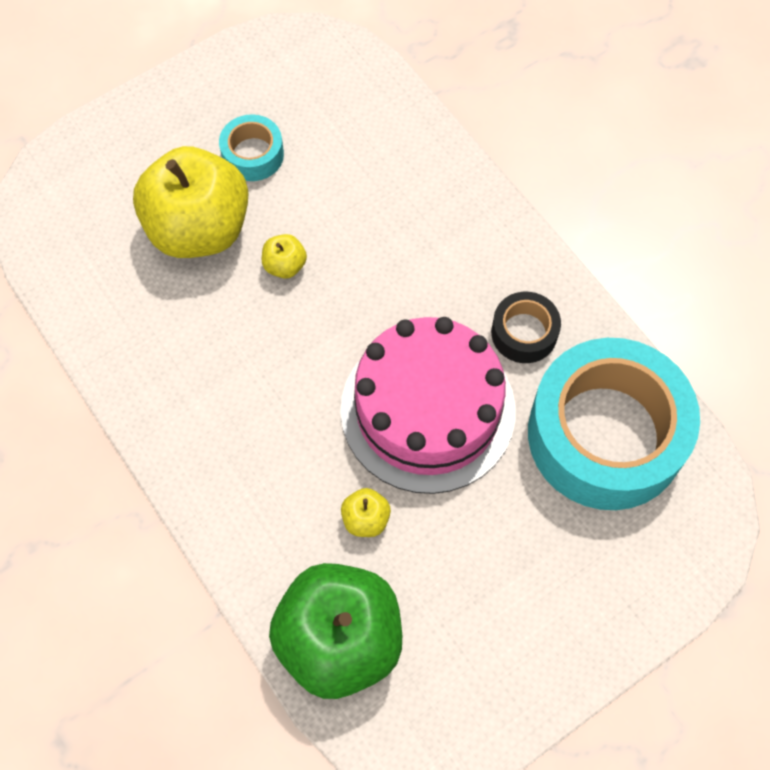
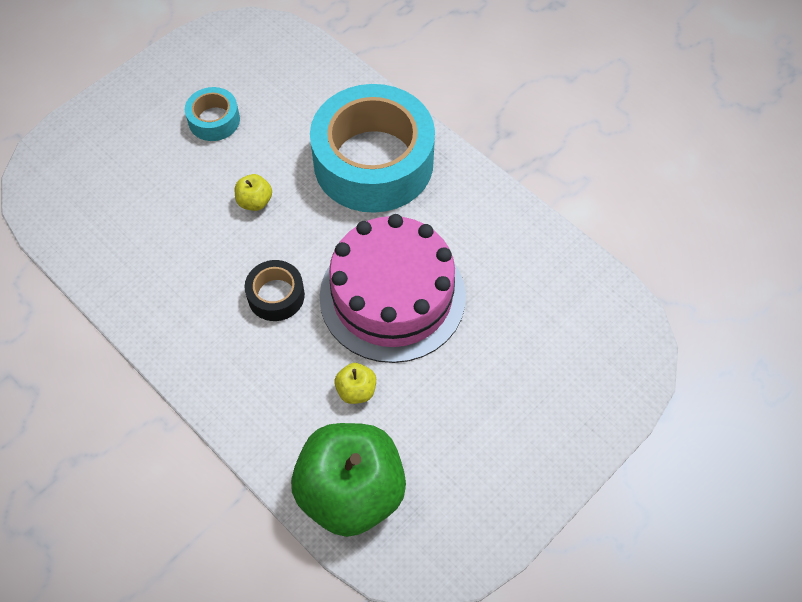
camera: 10 degrees left, 5 degrees down
yellow apple [133,146,248,258] -> none
black tape [491,292,561,363] -> black tape moved to [245,260,305,321]
turquoise tape [528,338,700,510] -> turquoise tape moved to [310,84,435,213]

